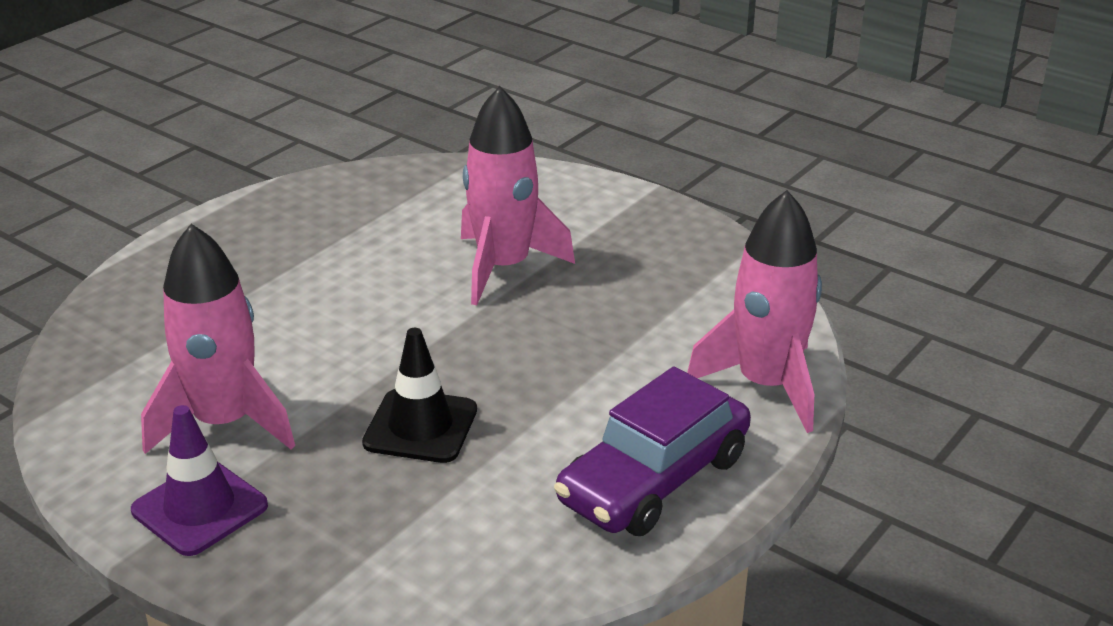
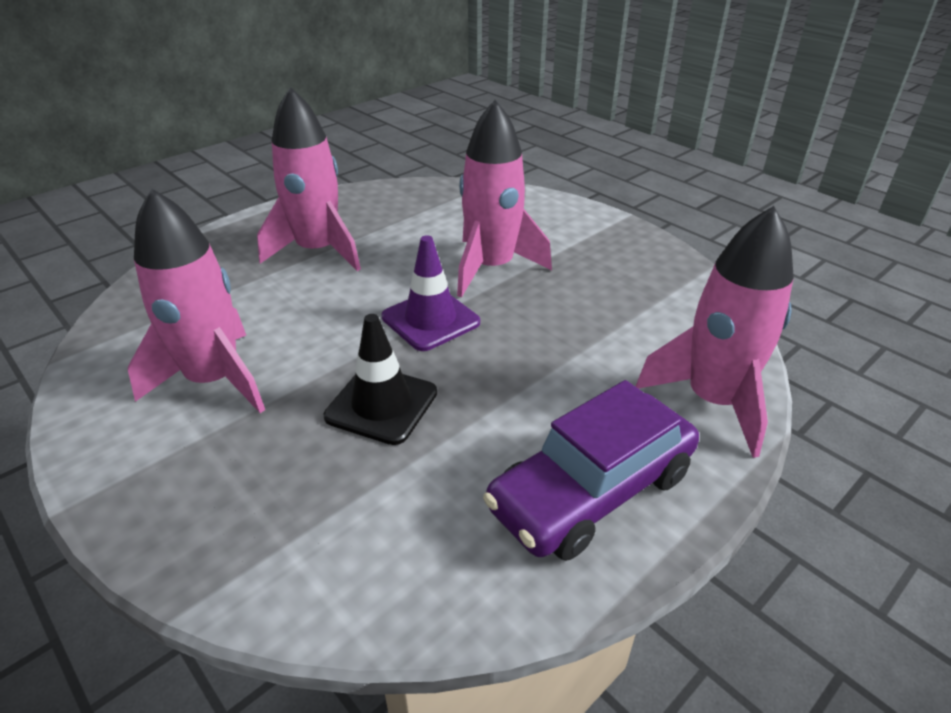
camera: 10 degrees right, 5 degrees up
purple traffic cone [131,405,268,556] -> purple traffic cone moved to [382,235,480,351]
none -> pink rocket [257,87,361,271]

